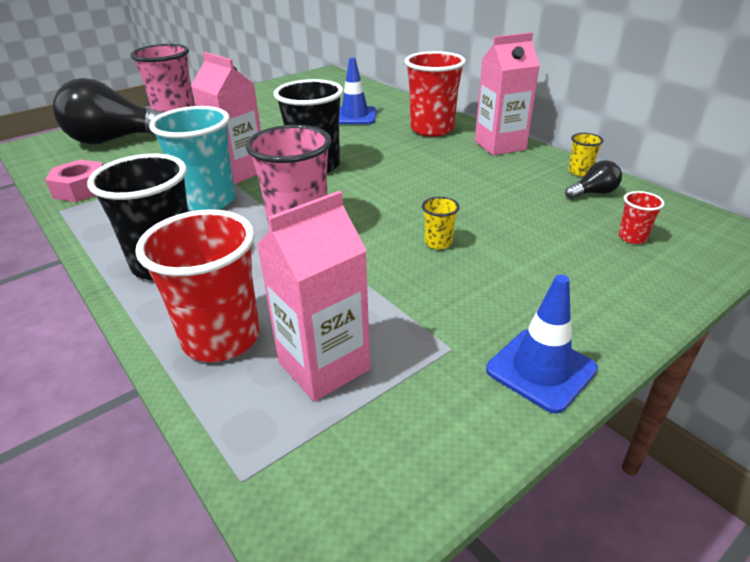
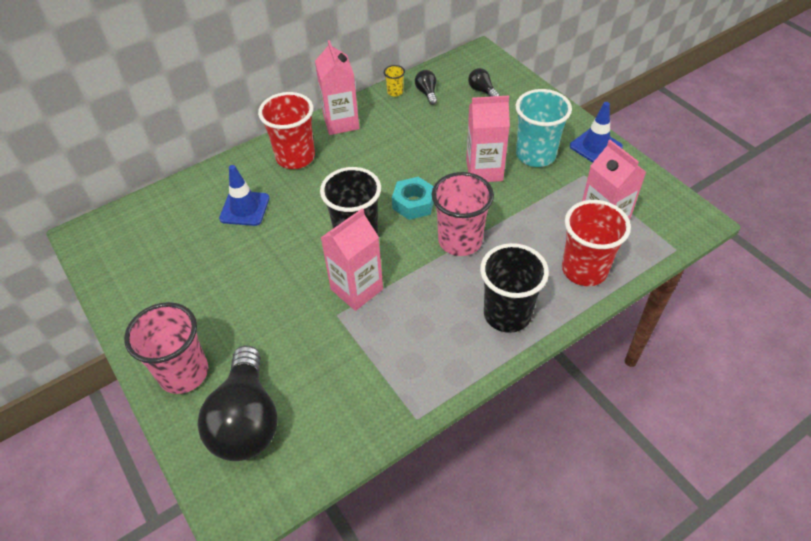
camera: 85 degrees left, 15 degrees up
pink nut [45,160,103,202] -> none
turquoise cup [149,106,235,211] -> turquoise cup moved to [516,89,572,167]
yellow cup [422,197,460,249] -> pink carton [466,95,510,182]
red cup [618,191,664,244] -> black light bulb [468,68,500,97]
none -> turquoise nut [392,177,434,220]

